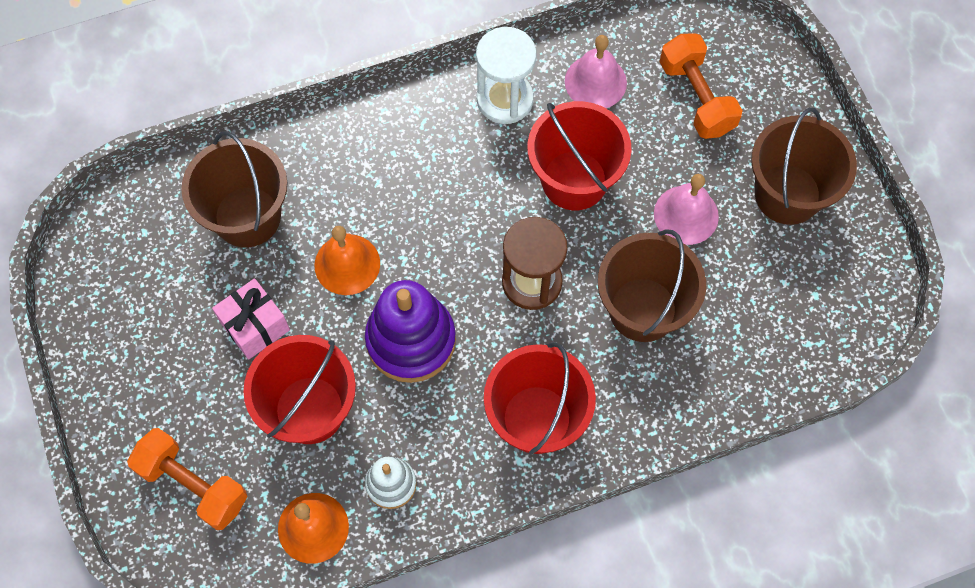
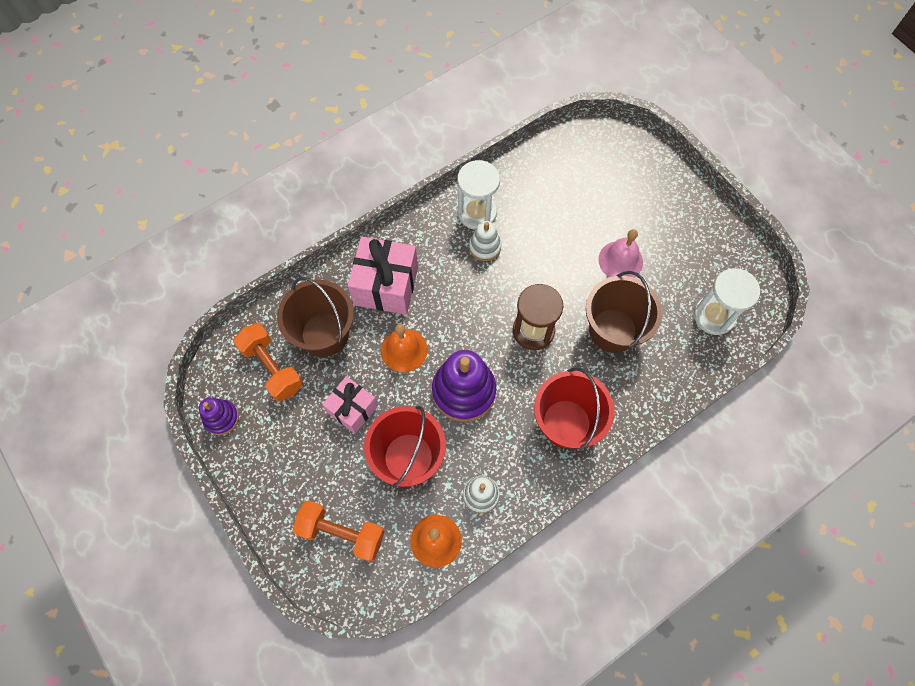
camera: 15 degrees left, 0 degrees up
red bucket [527,101,631,210] -> none
pink bell [565,35,627,108] -> none
orange dumbbell [660,33,743,139] -> orange dumbbell moved to [233,323,303,402]
brown bucket [751,108,857,225] -> none
none -> purple stacking toy [199,398,239,435]
none -> pink gift [348,237,418,315]
none -> white stacking toy [469,221,501,261]
none -> white hourglass [694,268,760,335]

